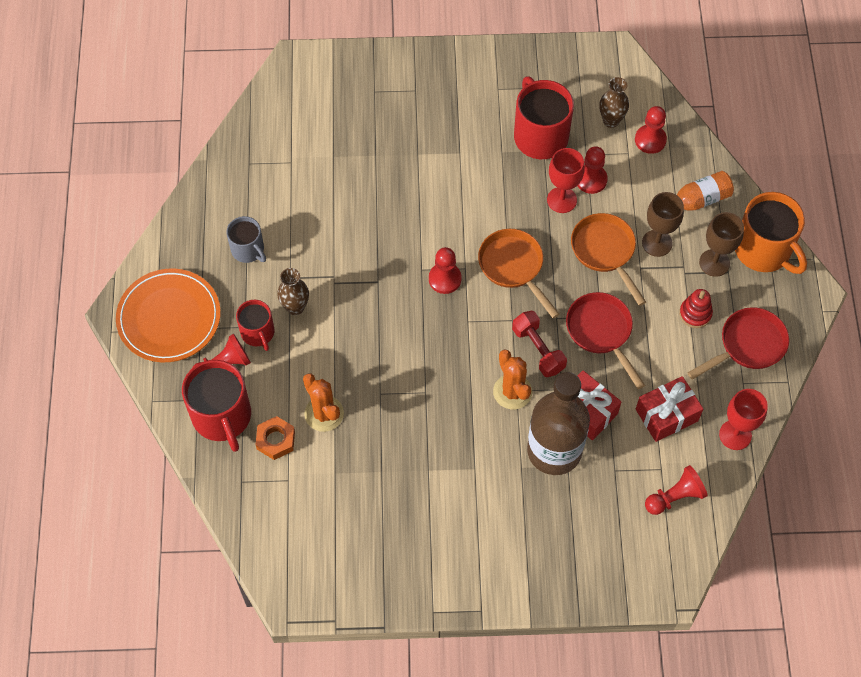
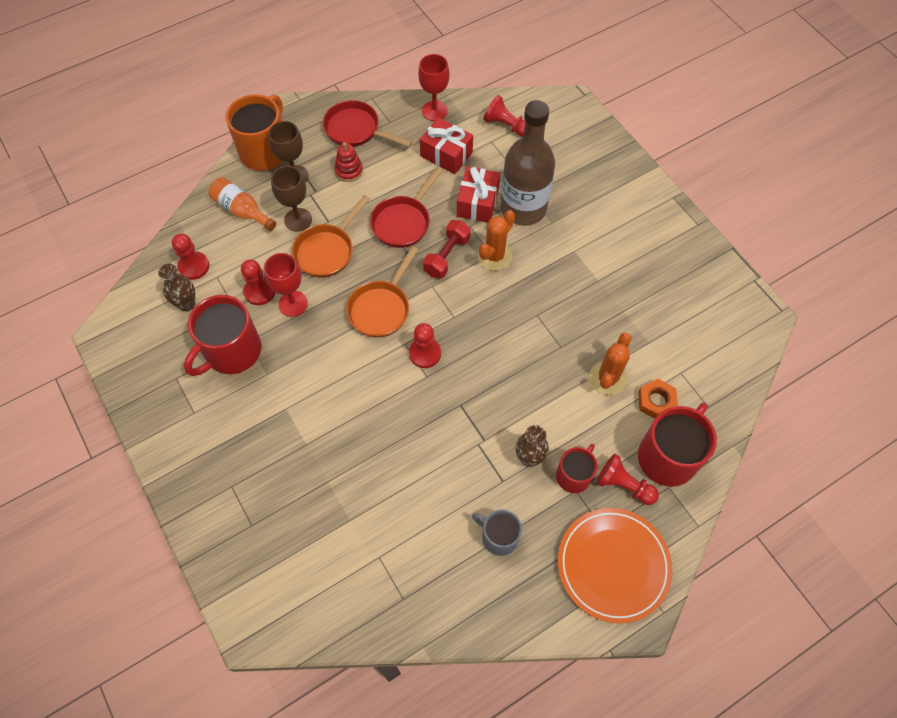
camera: 120 degrees left, 0 degrees up
grey mug [226,216,266,263] -> grey mug turned 75 degrees counterclockwise [472,510,522,556]

